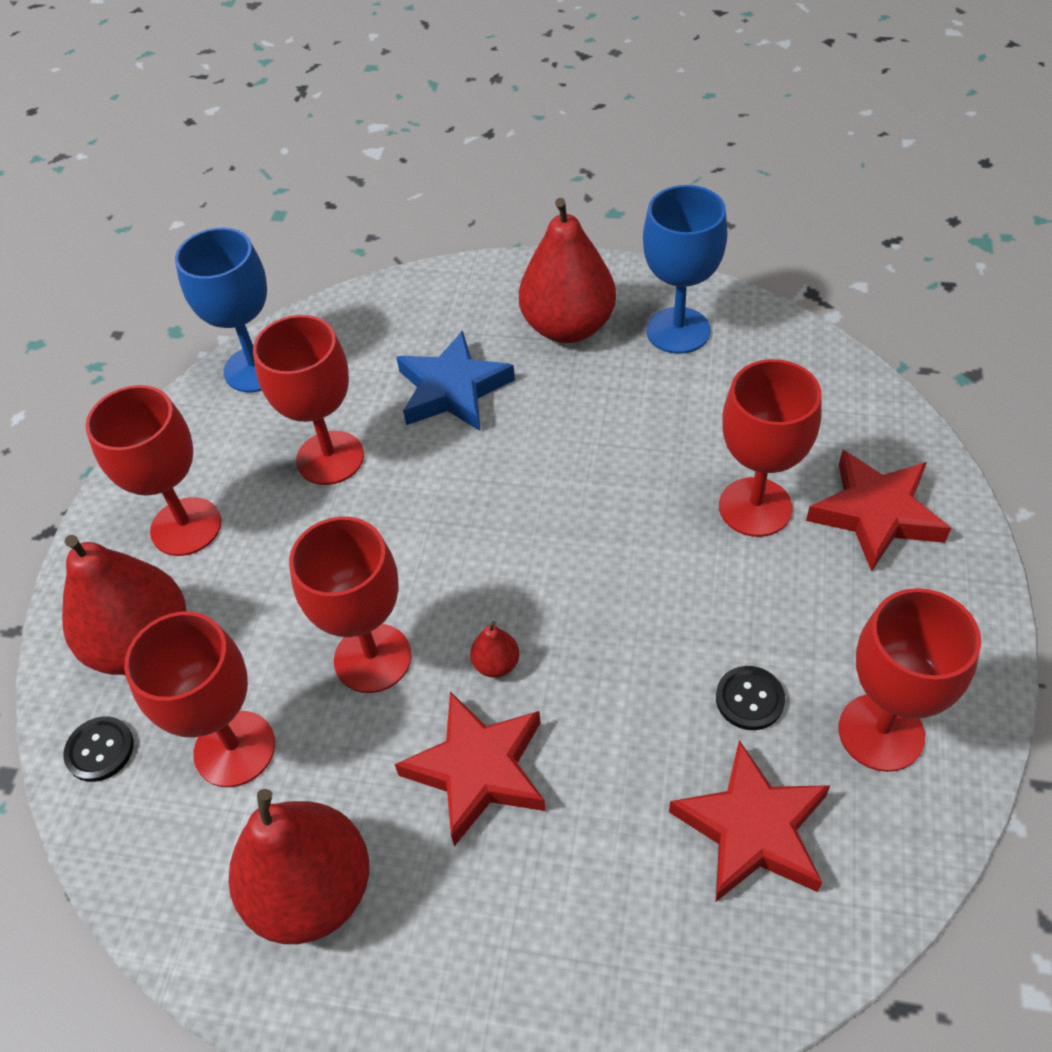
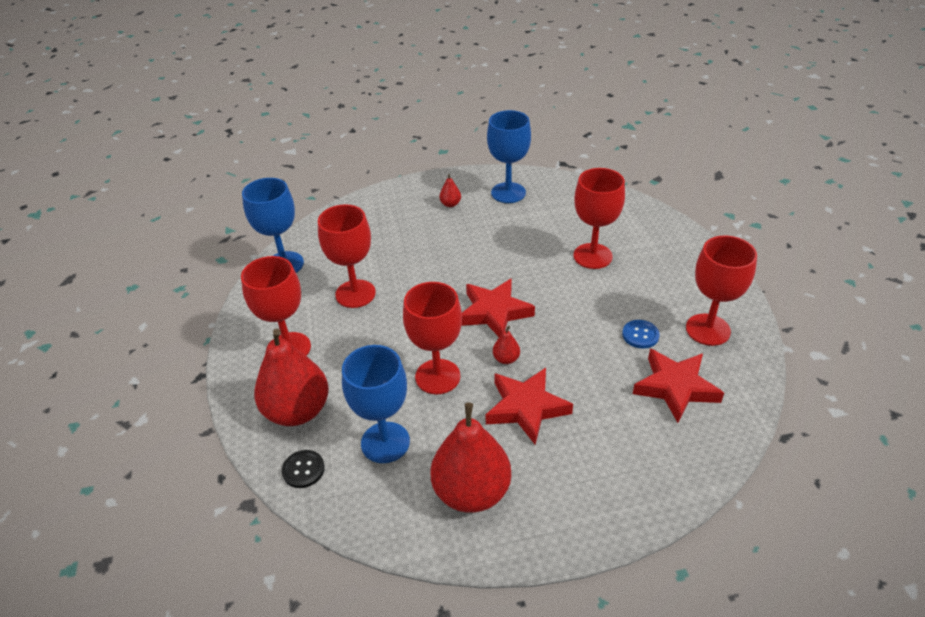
camera: 25 degrees left, 10 degrees down
red goblet [124,612,275,787] -> blue goblet [342,345,410,463]
blue star [396,330,515,431] -> none
red pear [519,198,616,343] -> red pear [439,174,461,207], size x0.41
black button [716,666,785,730] -> blue button [622,320,660,349]
red star [806,450,951,572] -> red star moved to [461,278,535,337]

